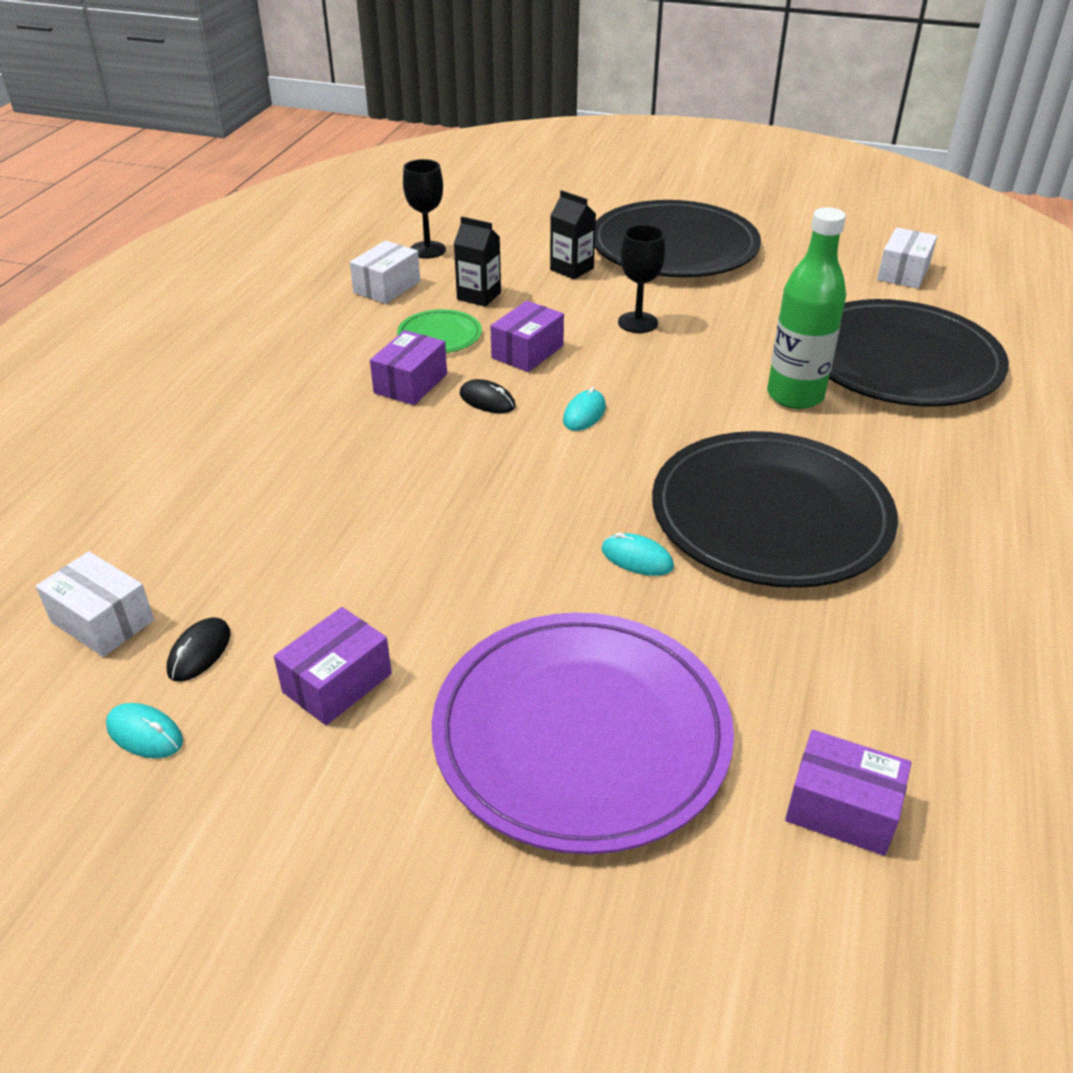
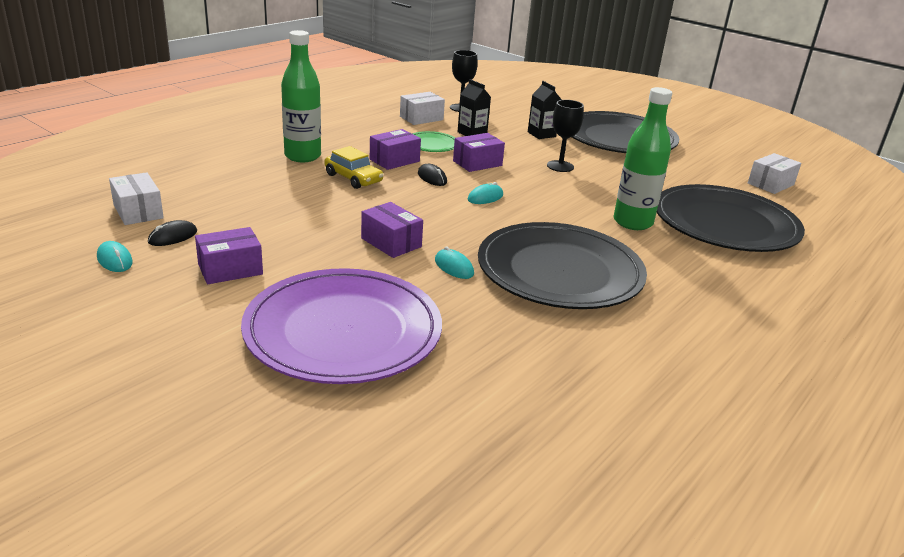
camera: 20 degrees right, 10 degrees down
purple box [785,730,911,856] -> purple box moved to [361,202,423,258]
none -> green bottle [281,30,321,162]
none -> yellow car [324,146,383,189]

